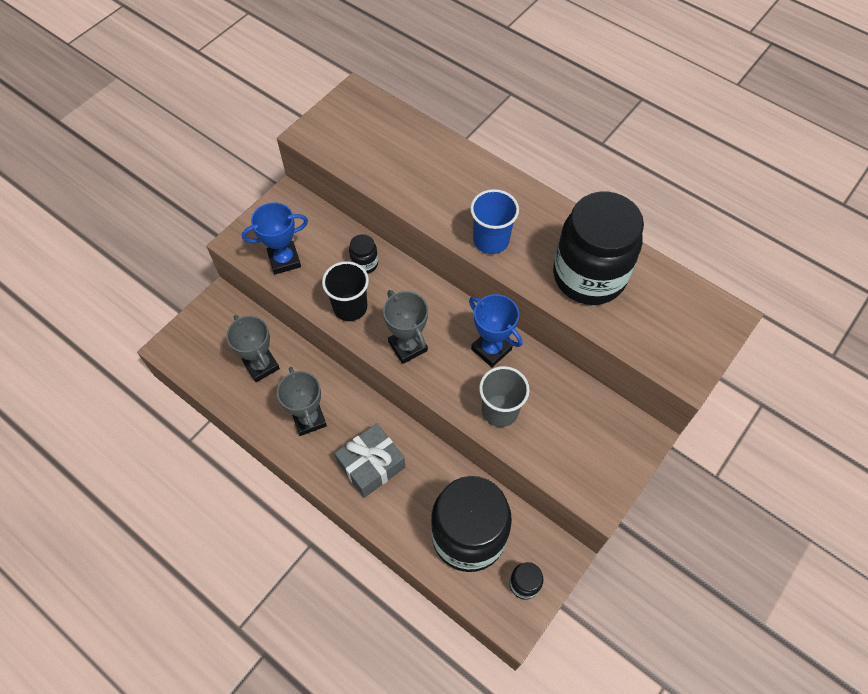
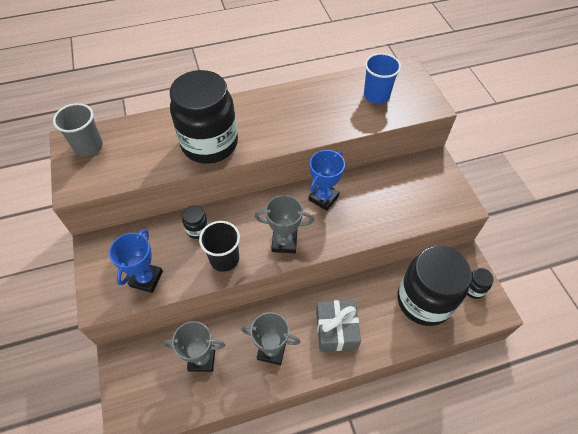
camera: 55 degrees left, 5 degrees down
blue trophy [469,294,522,367] -> blue trophy turned 45 degrees counterclockwise [308,150,345,211]
blue cup [470,189,519,254] -> blue cup moved to [364,53,401,104]
grey cup [479,366,530,427] -> grey cup moved to [53,103,103,156]
black jar [553,192,644,305] -> black jar moved to [170,70,238,164]

